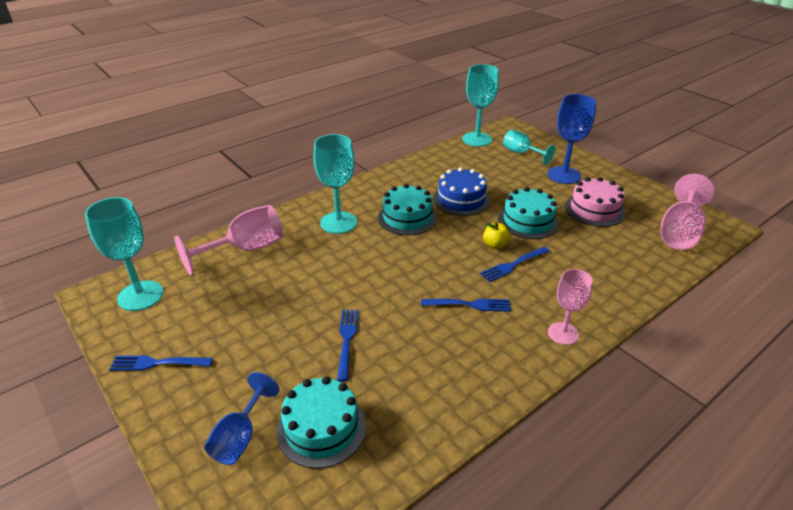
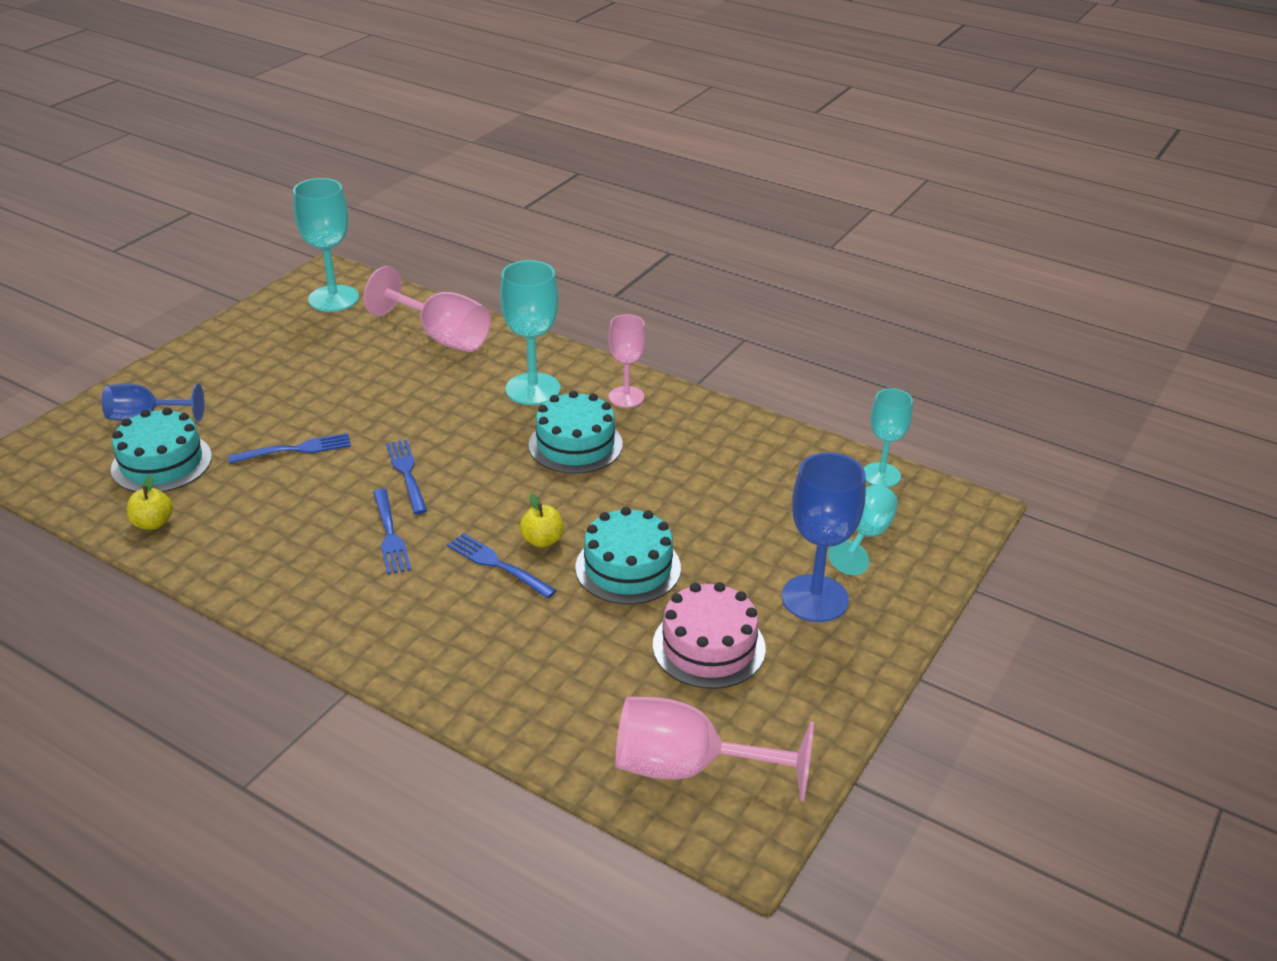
camera: 70 degrees right, 0 degrees up
blue fork [109,356,213,371] -> blue fork moved to [386,440,427,514]
blue cake [433,167,490,216] -> none
turquoise goblet [462,64,499,147] -> turquoise goblet [863,388,913,487], size x0.65
pink goblet [548,269,593,345] -> pink goblet moved to [608,314,646,408]
none -> yellow apple [127,475,173,530]

